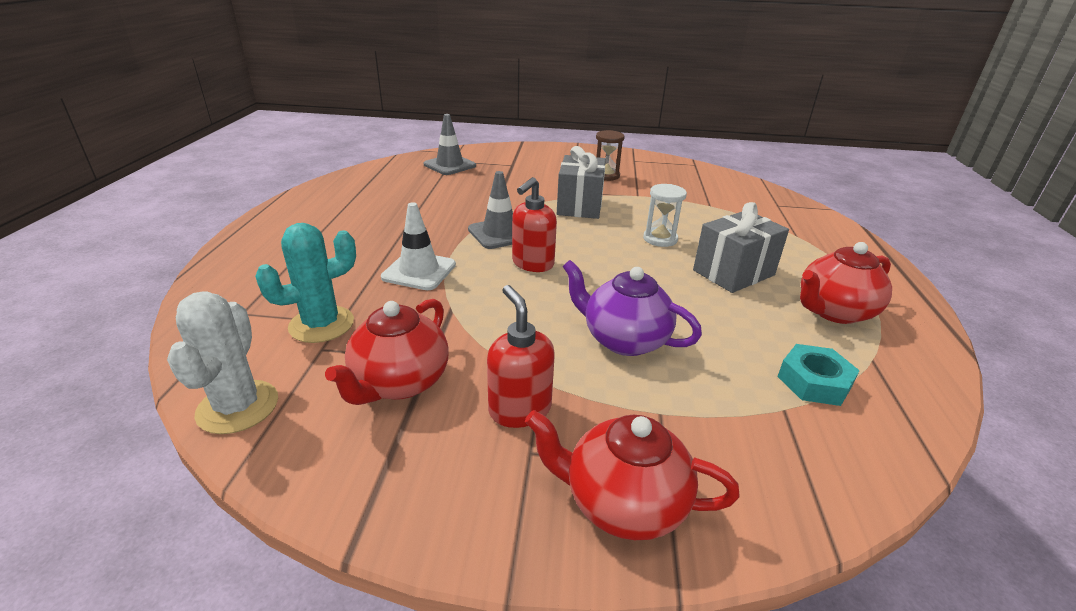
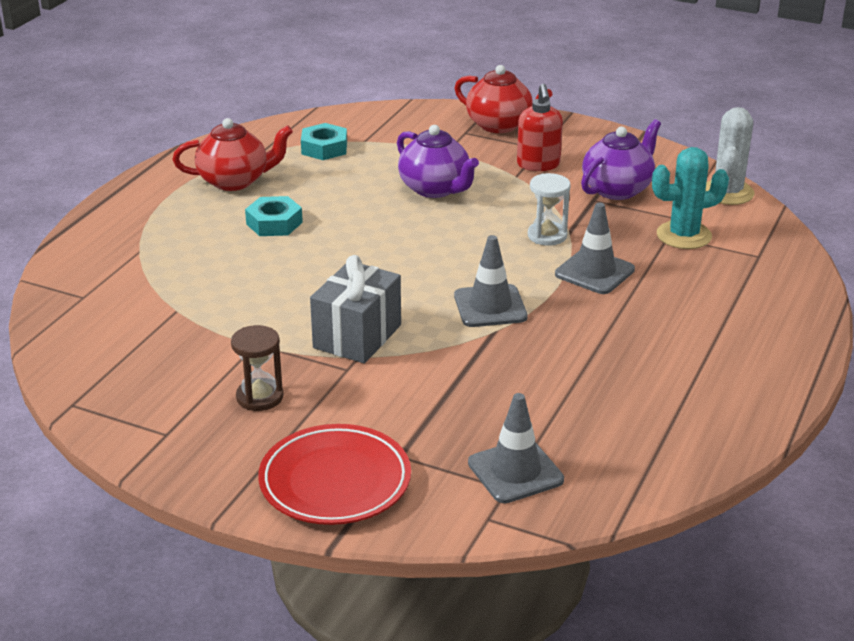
camera: 160 degrees left, 0 degrees up
red teapot [325,299,448,405] -> purple teapot [581,119,661,200]
white traffic cone [381,202,456,290] -> grey traffic cone [555,202,635,294]
red soap dispenser [512,177,557,272] -> none
white hourglass [643,184,687,247] -> white hourglass moved to [528,173,571,246]
grey gift [693,202,789,293] -> turquoise nut [245,196,303,236]
none -> red plate [258,424,411,525]

